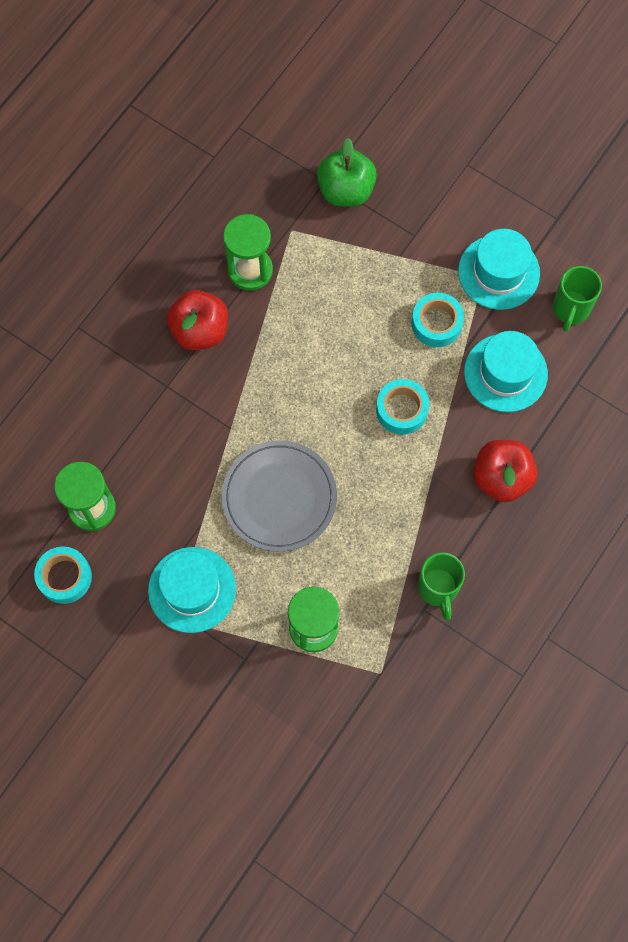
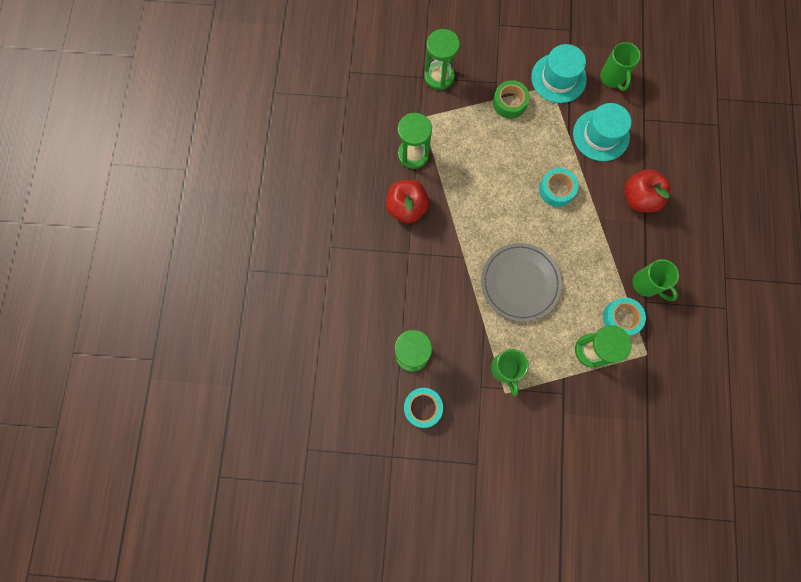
camera: 30 degrees left, 5 degrees up
turquoise hat [148,547,236,633] -> green mug [491,349,529,396]
green apple [317,138,377,207] -> green hourglass [424,29,460,90]
turquoise tape [412,293,464,347] -> turquoise tape moved to [603,297,646,336]
none -> green tape [493,80,530,119]

